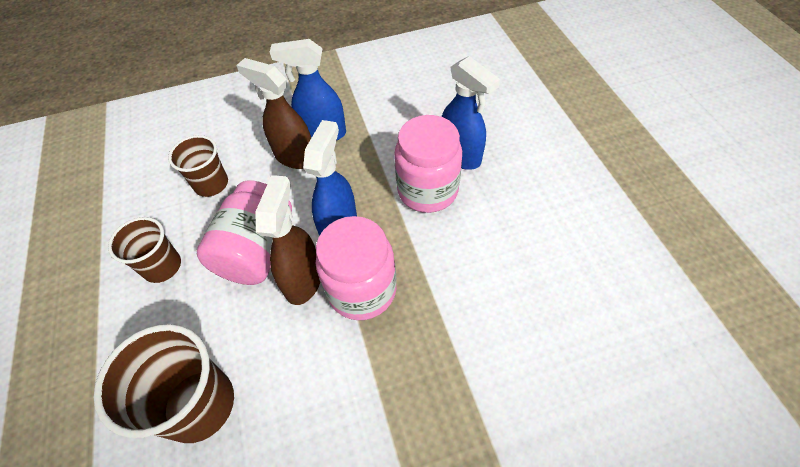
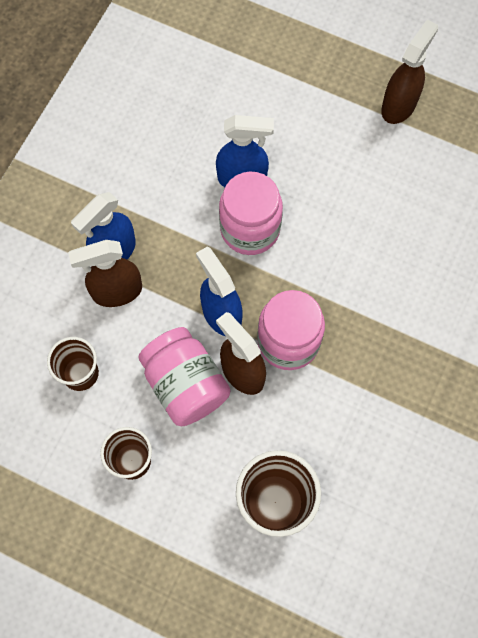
camera: 50 degrees left, 15 degrees up
none -> brown spray bottle [381,19,438,124]

